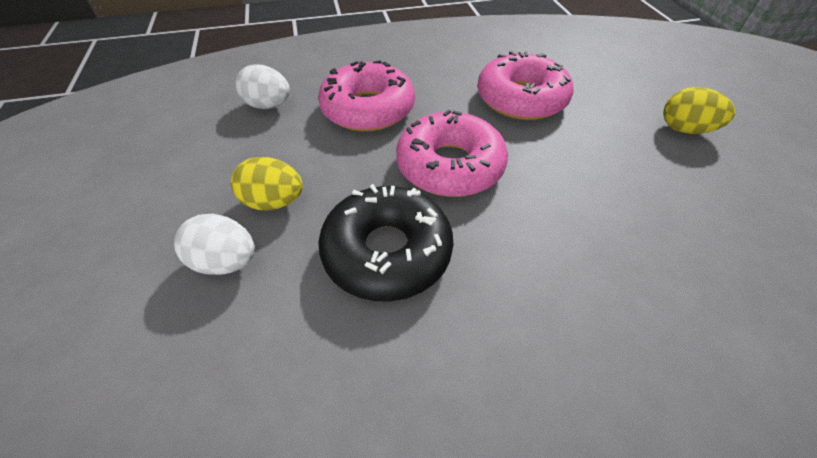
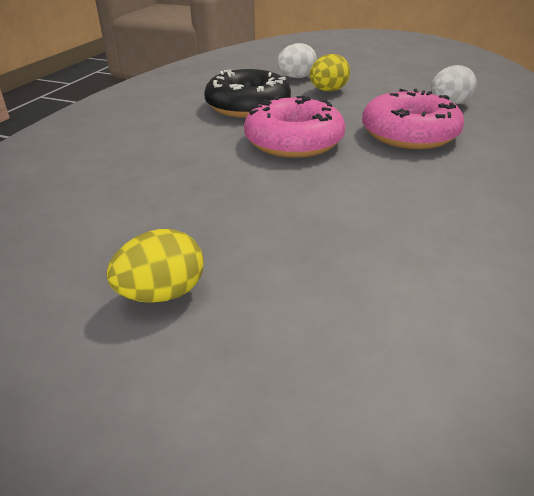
camera: 125 degrees right, 15 degrees down
pink donut [477,51,573,120] -> none

